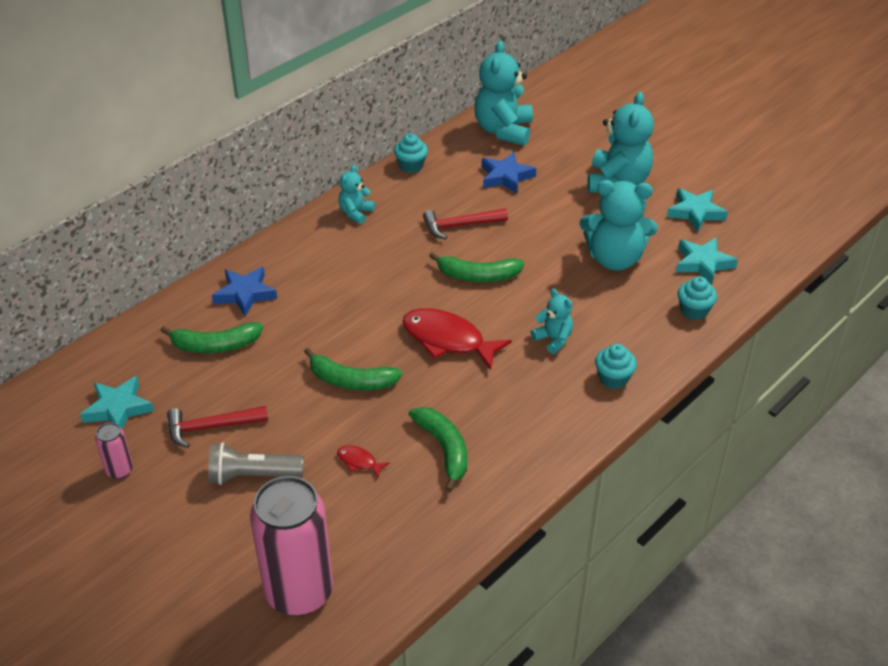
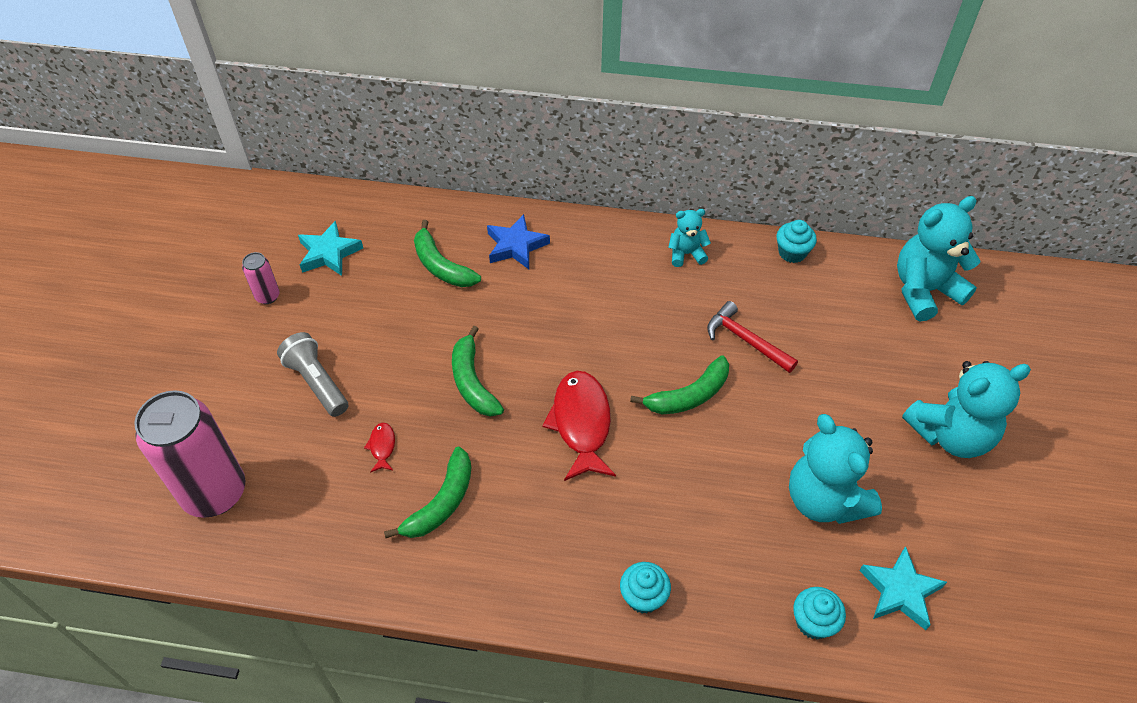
camera: 55 degrees right, 10 degrees up
red hammer [167,406,268,448] -> none
green banana [429,252,524,282] -> green banana turned 90 degrees counterclockwise [630,355,729,414]
blue star [482,152,536,194] -> none
turquoise teddy bear [531,288,573,354] -> none
turquoise star [667,188,728,232] -> none

